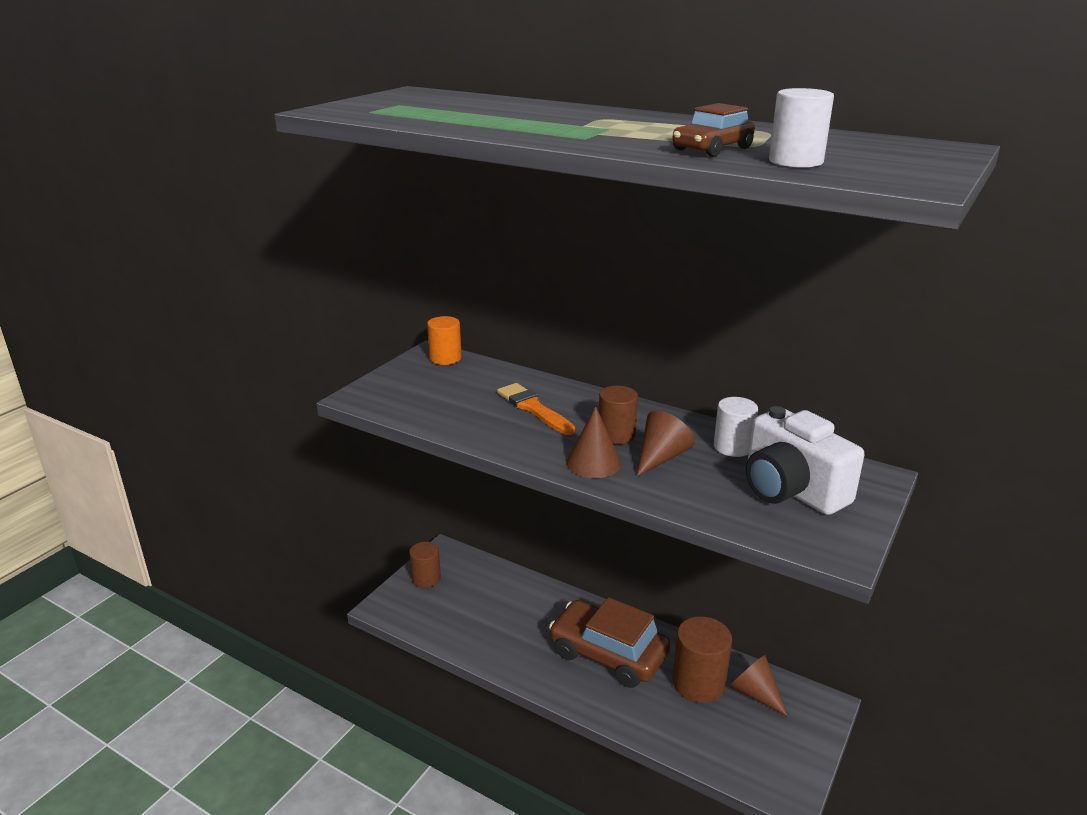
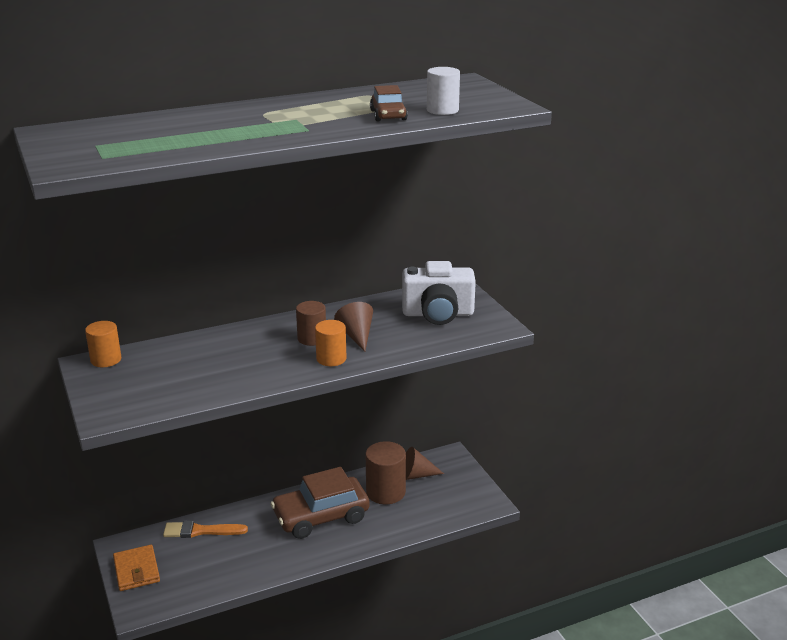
camera: 55 degrees left, 0 degrees up
brown cylinder [409,542,441,588] -> orange wallet [113,545,160,591]
orange brush [497,383,575,435] -> orange brush moved to [163,521,248,538]
brown cone [566,406,621,478] -> orange cylinder [315,320,346,366]
white cylinder [714,397,758,457] -> none

